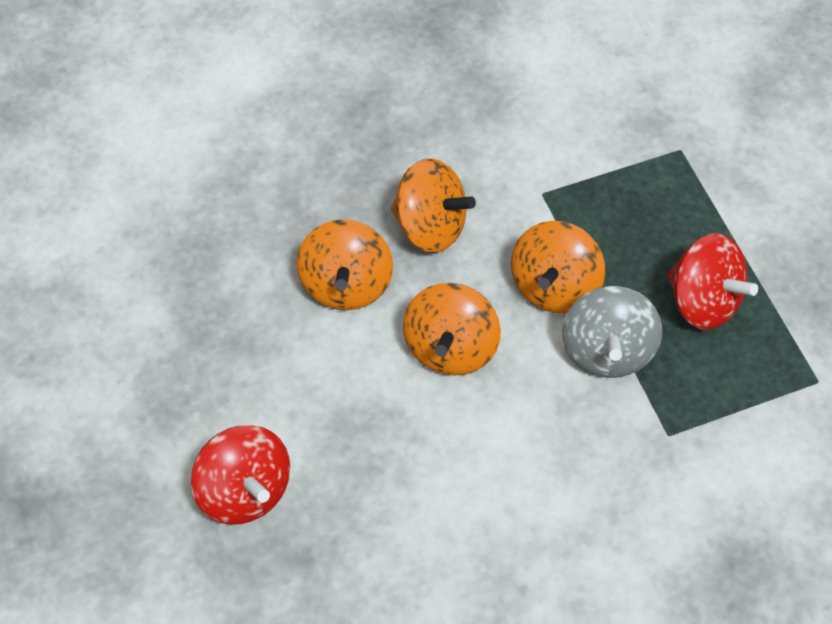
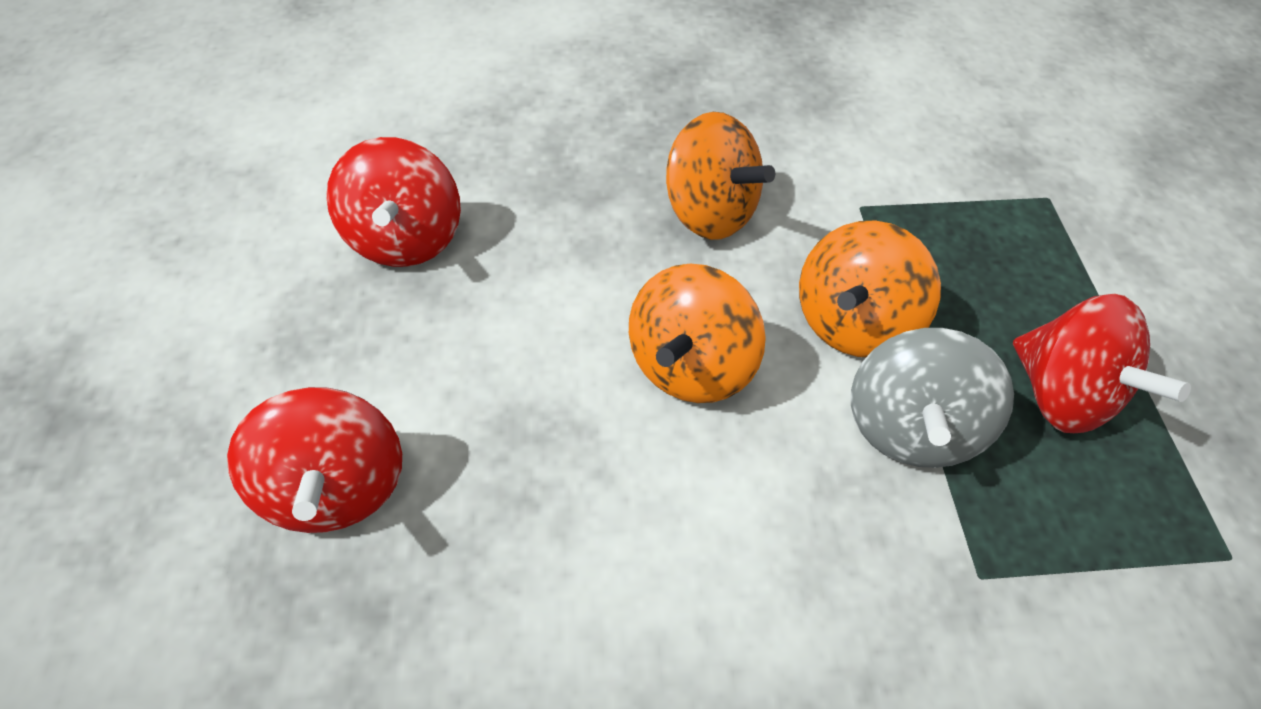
camera: 15 degrees right, 0 degrees up
orange spinning top [296,219,393,310] -> none
none -> red spinning top [326,137,461,267]

